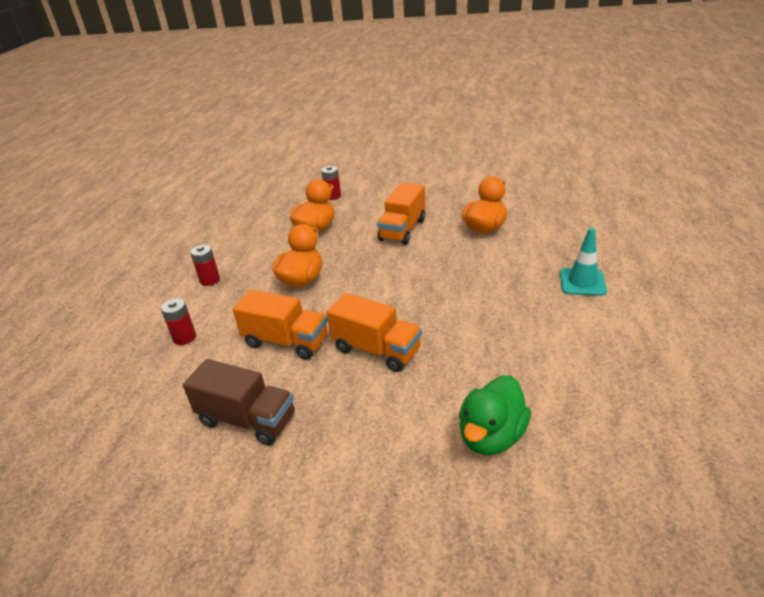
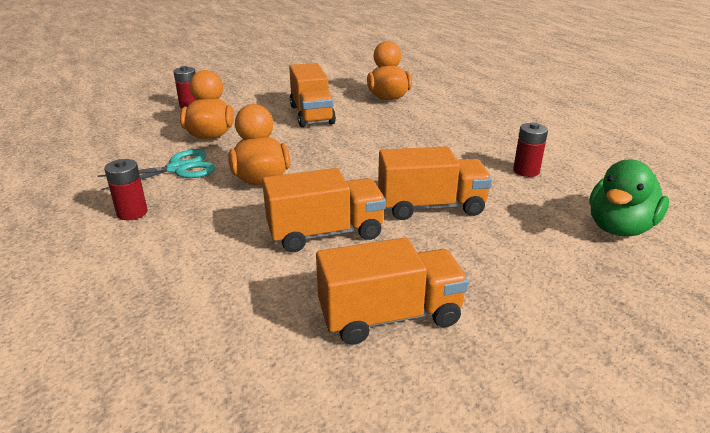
camera: 40 degrees left, 5 degrees down
red battery [161,298,196,345] -> red battery moved to [513,122,548,177]
brown truck [183,359,295,445] -> orange truck [316,238,469,345]
green duck [459,375,531,455] -> green duck turned 45 degrees clockwise [589,159,669,236]
turquoise traffic cone [560,228,607,296] -> none
none -> turquoise scissors [98,149,215,191]

